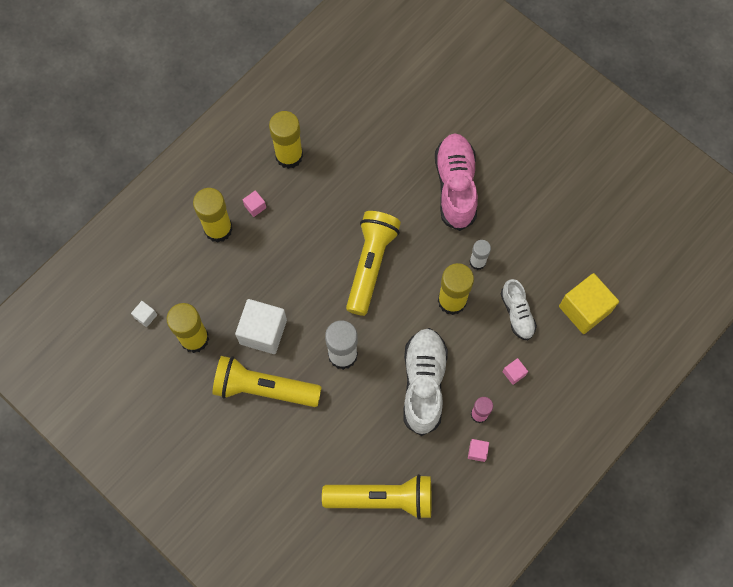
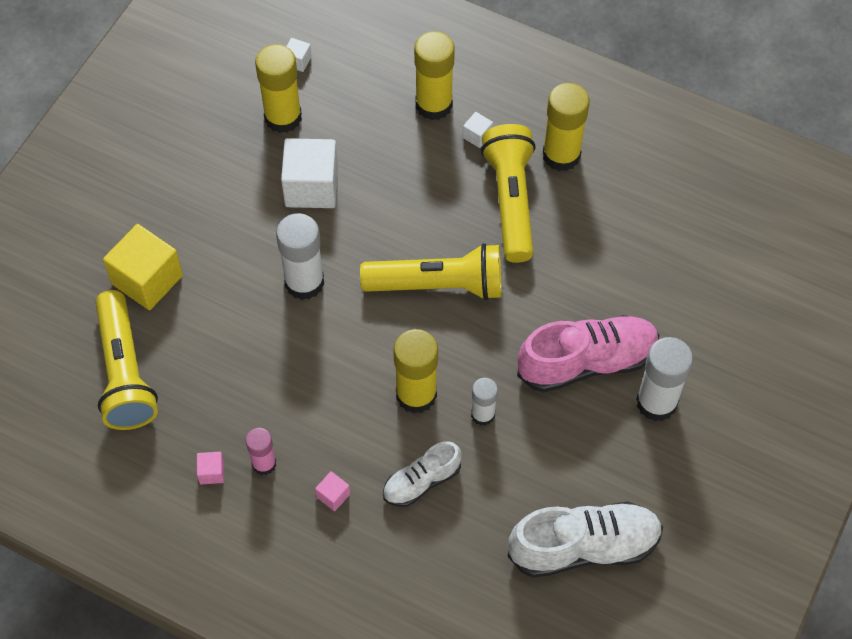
camera: 75 degrees right, 10 degrees down
yellow flashlight [212,356,322,407] -> yellow flashlight moved to [481,124,536,263]
pink cube [243,190,266,217] -> white cube [463,112,493,148]
white shoe [403,328,448,436] -> white shoe moved to [507,502,663,578]
yellow cube [559,273,619,334] -> yellow cube moved to [103,224,183,310]
none -> white glue stick [636,337,693,421]

